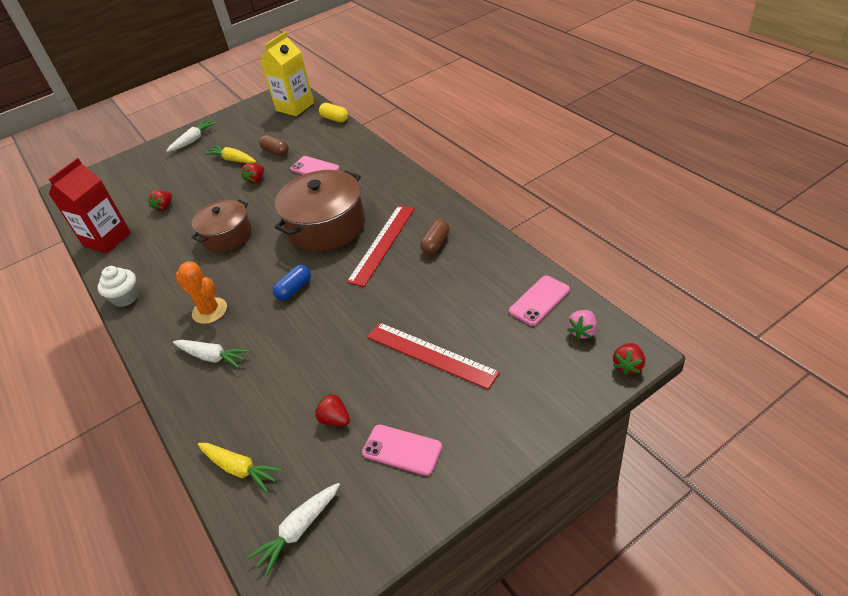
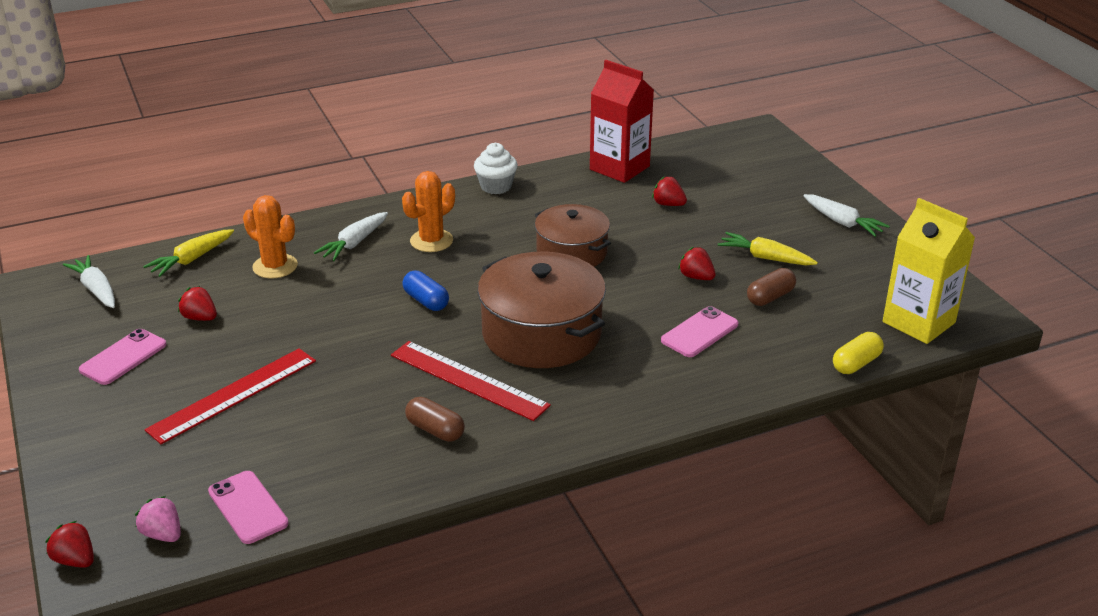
camera: 95 degrees right, 10 degrees down
yellow carrot [204,145,256,163] -> yellow carrot turned 105 degrees counterclockwise [718,232,818,266]
red strawberry [315,393,350,426] -> red strawberry turned 105 degrees counterclockwise [178,286,217,321]
none -> orange cactus [243,195,298,278]

